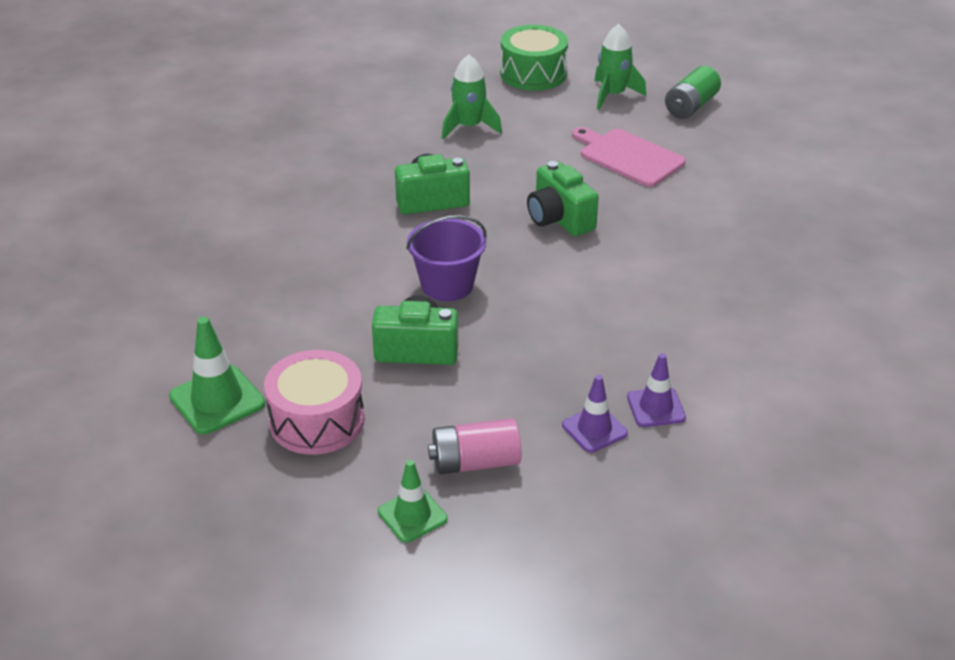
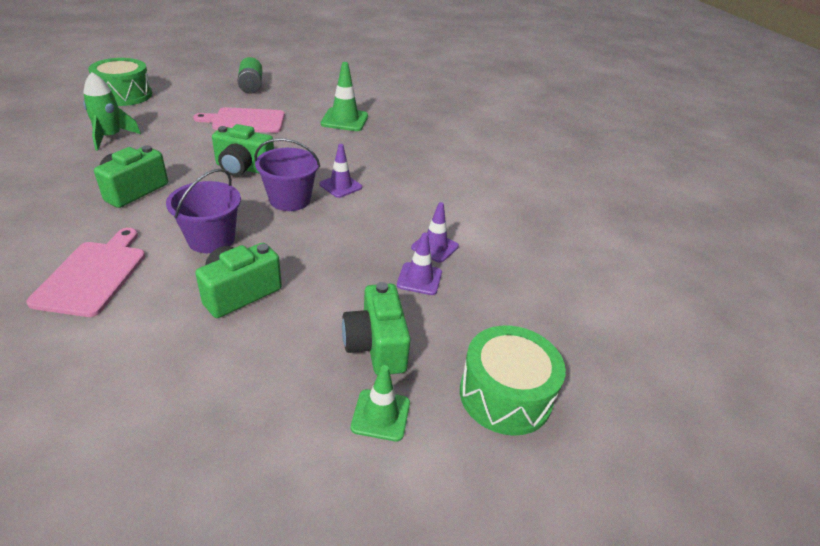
camera: 50 degrees left, 0 degrees up
green traffic cone [169,317,265,435] -> green traffic cone moved to [321,62,368,131]
pink drum [264,350,365,455] -> none
pink battery [428,418,522,475] -> green camera [342,282,411,375]
green rocket [595,24,646,110] -> none
none -> pink cutting board [26,228,145,317]
none -> purple bucket [254,138,320,211]
none -> purple traffic cone [319,144,362,198]
none -> green drum [460,325,566,436]

